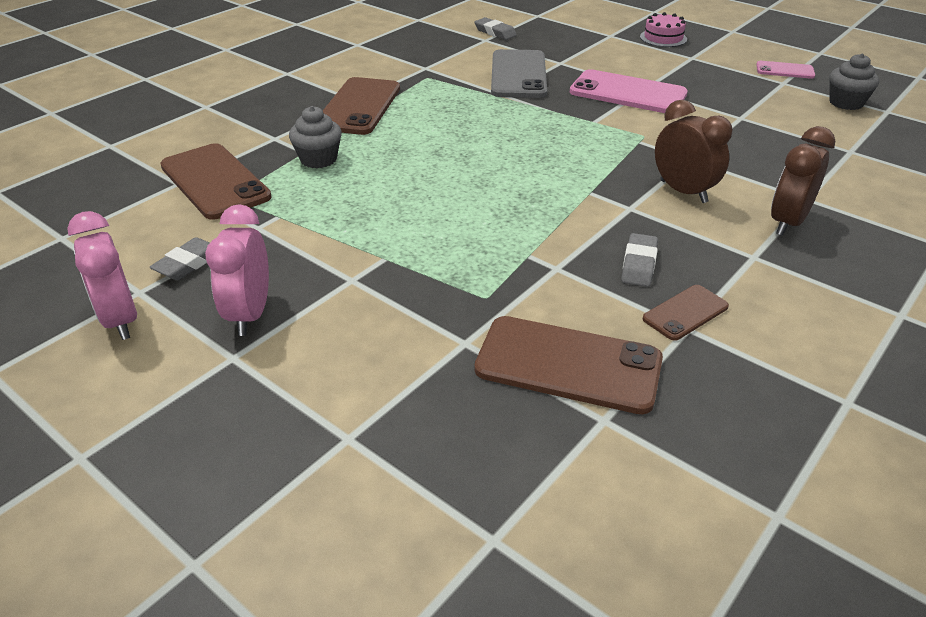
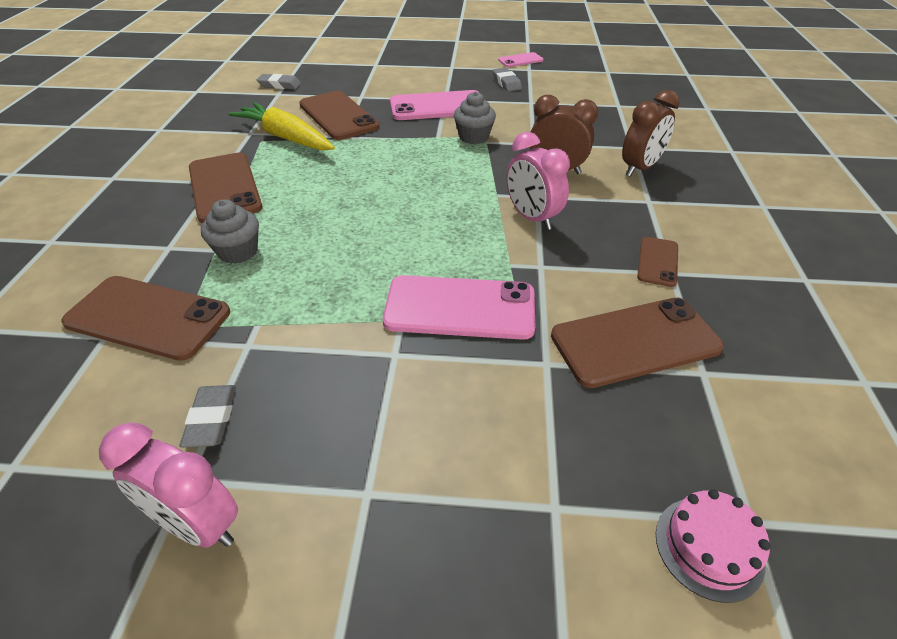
camera: 35 degrees left, 5 degrees up
pink clock [205,204,269,336] -> pink clock moved to [506,132,570,230]
grey phone [491,49,547,98] -> brown phone [299,91,379,140]
grey eraser [621,233,658,287] -> grey eraser moved to [493,68,522,92]
pink cake [640,12,687,47] -> pink cake moved to [656,489,771,603]
brown clock [771,126,835,236] -> brown clock turned 135 degrees counterclockwise [622,90,680,177]
grey cupcake [829,54,879,110] -> grey cupcake moved to [454,92,496,144]
none -> yellow carrot [228,102,335,151]
none -> pink phone [383,275,536,340]

